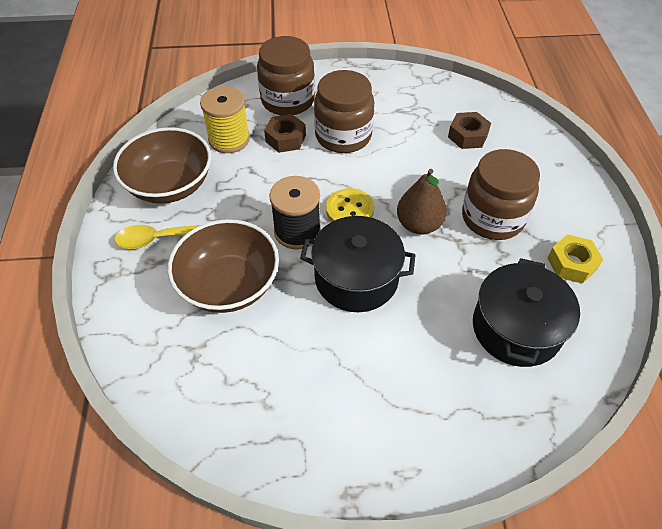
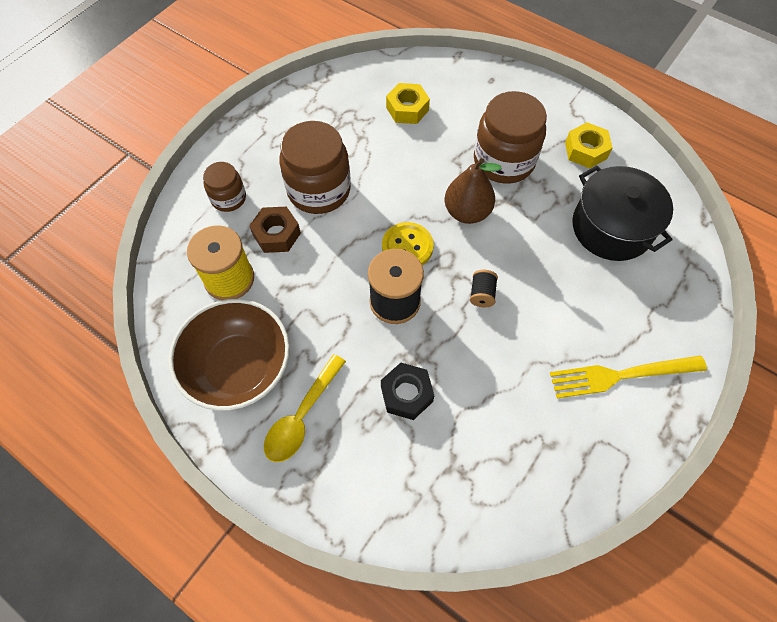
camera: 50 degrees left, 10 degrees up
brown bowl [168,219,279,313] -> black nut [381,363,434,420]
brown jar [257,36,315,115] -> brown jar [203,162,246,212], size x0.55
black pot [300,216,415,312] -> black spool [470,270,498,307]
brown nut [448,112,491,149] -> yellow nut [386,83,430,124]
none -> yellow fork [550,355,707,398]

